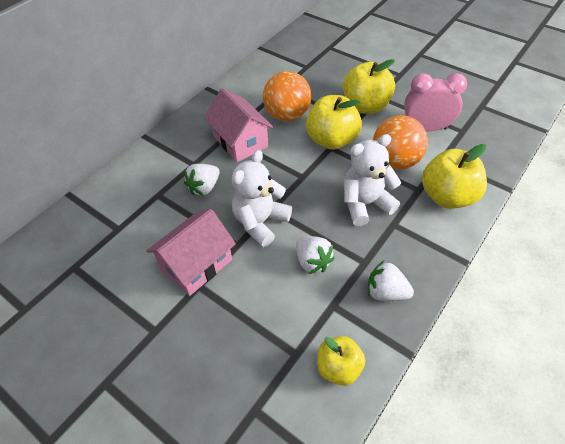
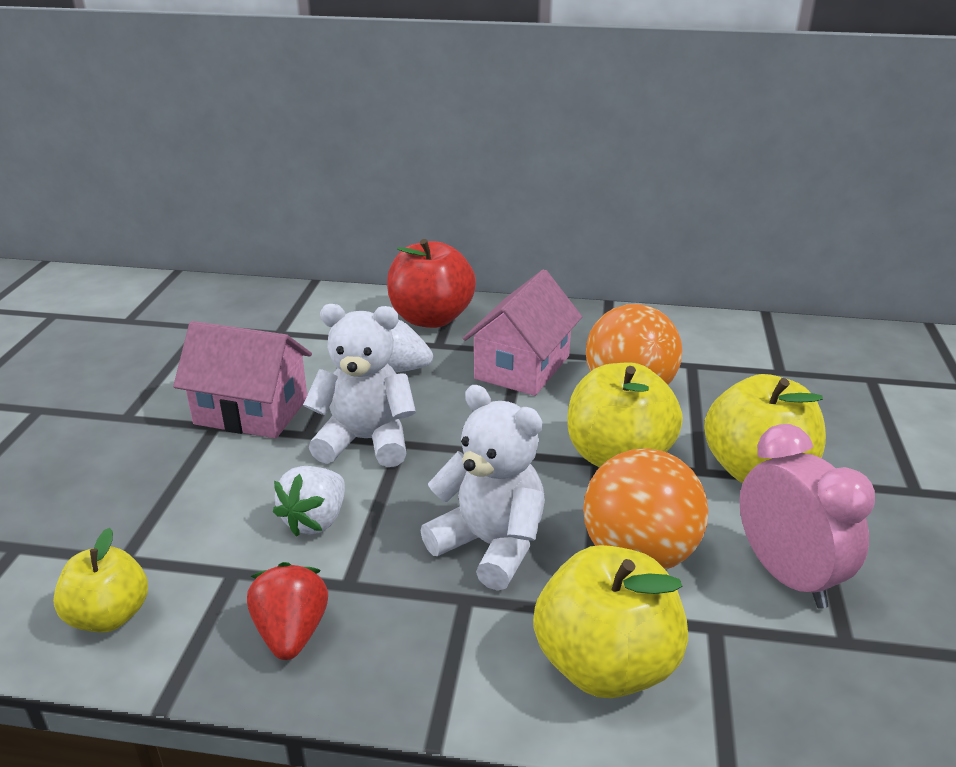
camera: 60 degrees right, 20 degrees down
white strawberry [368,261,414,301] -> red strawberry [247,562,328,660]
none -> red apple [387,239,476,328]

